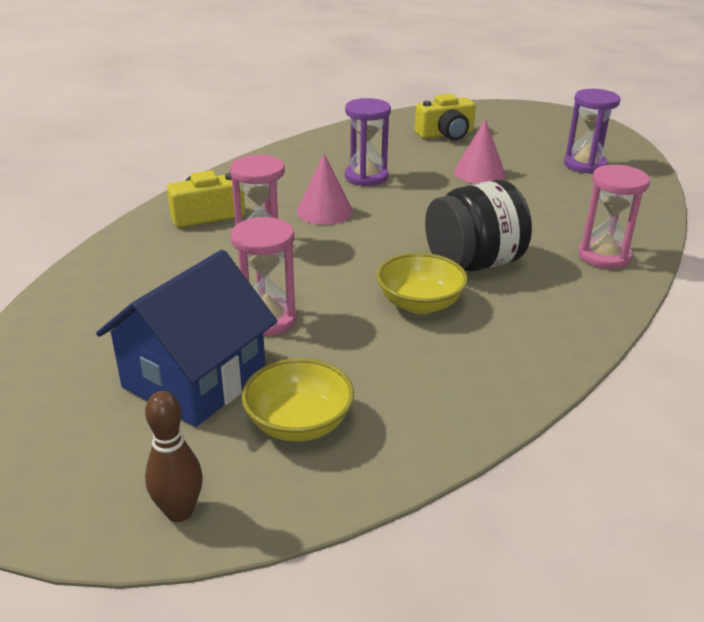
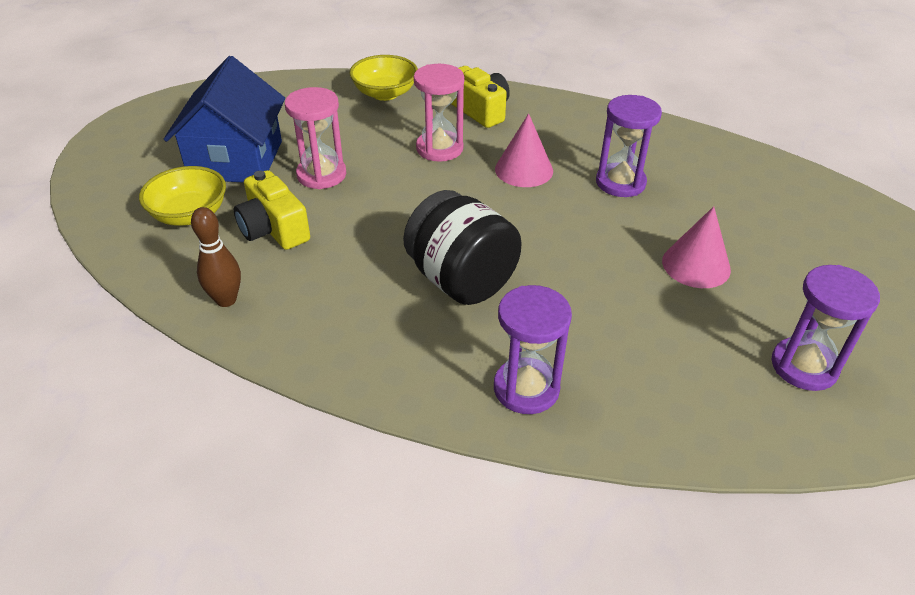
camera: 75 degrees right, 10 degrees up
blue house [96,250,277,427] -> blue house turned 75 degrees clockwise [164,56,285,183]
brown bowling pin [145,391,203,522] -> brown bowling pin moved to [191,207,241,307]
yellow bowl [377,253,468,314] -> yellow bowl moved to [350,55,418,101]
yellow camera [415,94,476,141] -> yellow camera moved to [234,170,310,250]
pink hourglass [578,165,650,269] -> purple hourglass [494,285,572,414]

